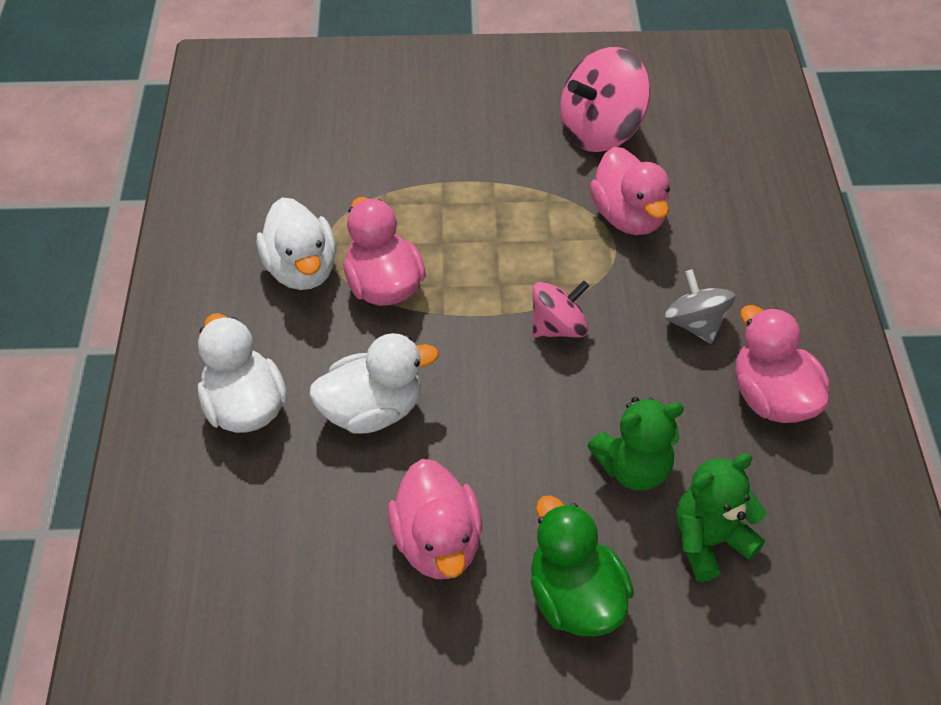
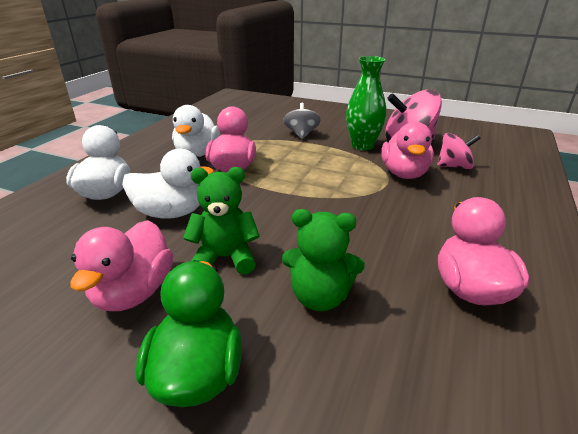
camera: 25 degrees right, 20 degrees down
pink spinning top [532,281,589,338] -> pink spinning top moved to [437,133,481,169]
grey spinning top [664,269,735,344] -> grey spinning top moved to [283,103,321,139]
green teddy bear [676,453,766,582] -> green teddy bear moved to [183,167,260,275]
none -> green vase [346,56,386,151]

